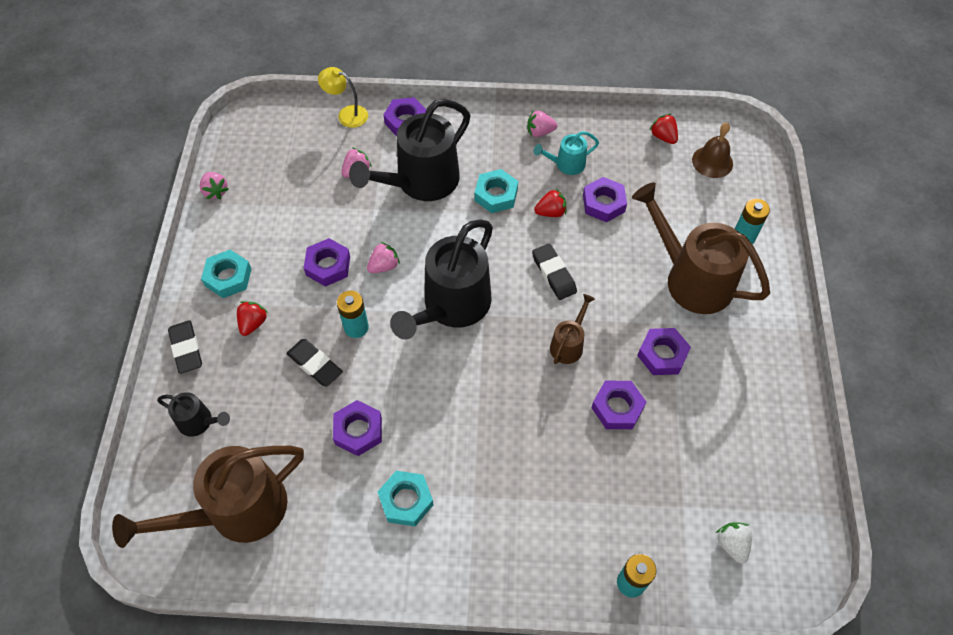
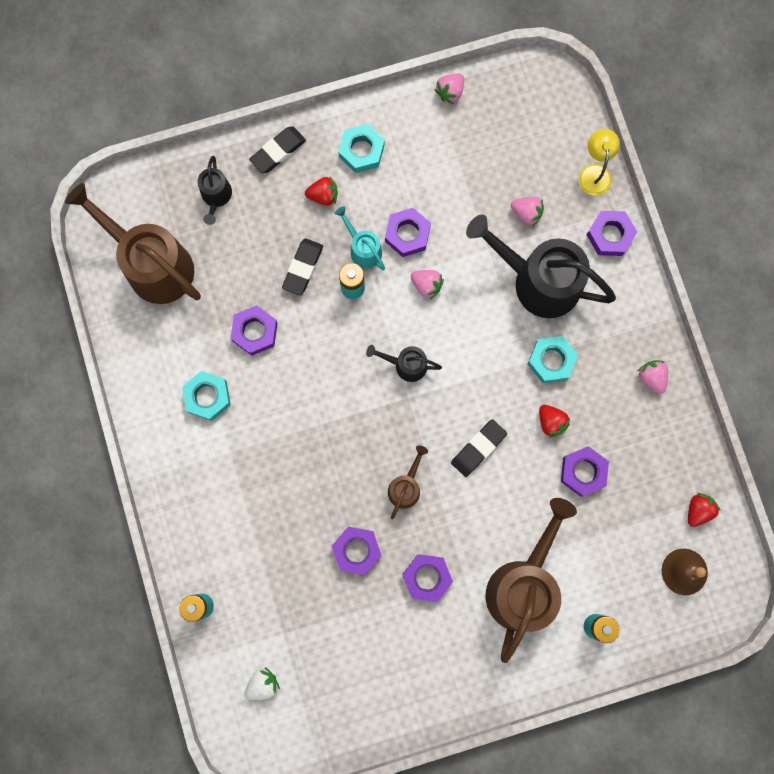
camera: 70 degrees right, 20 degrees up
black watering can [390,219,493,340] -> black watering can [366,345,442,382], size x0.48
turquoise watering can [533,131,599,175] -> turquoise watering can moved to [335,207,385,270]
brown watering can [550,294,595,364] -> brown watering can turned 75 degrees counterclockwise [388,446,428,519]

